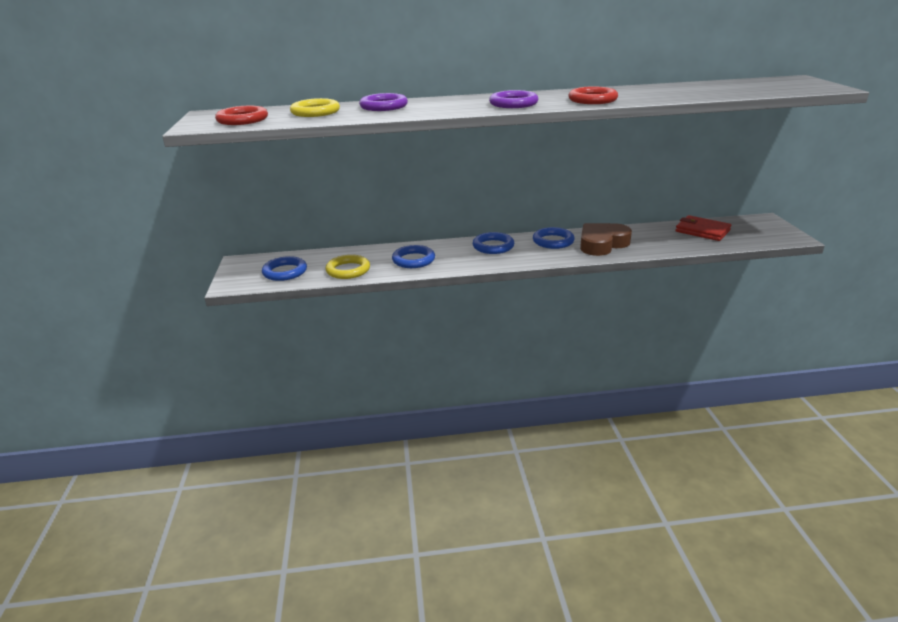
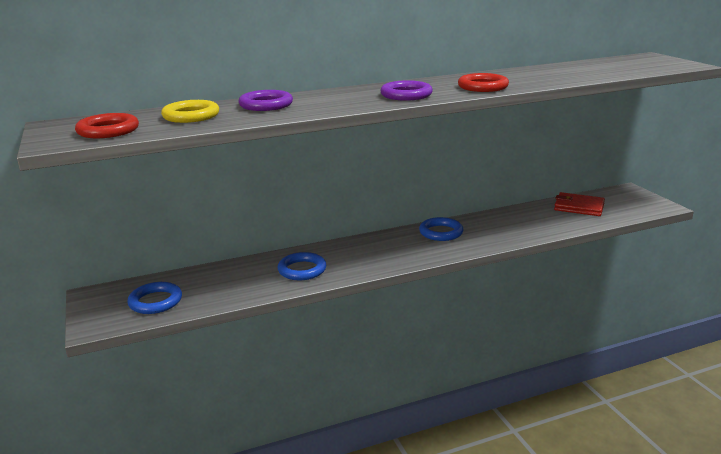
camera: 15 degrees left, 5 degrees down
yellow ring [325,255,370,279] -> none
blue ring [473,232,514,254] -> none
brown heart [580,223,632,256] -> none

